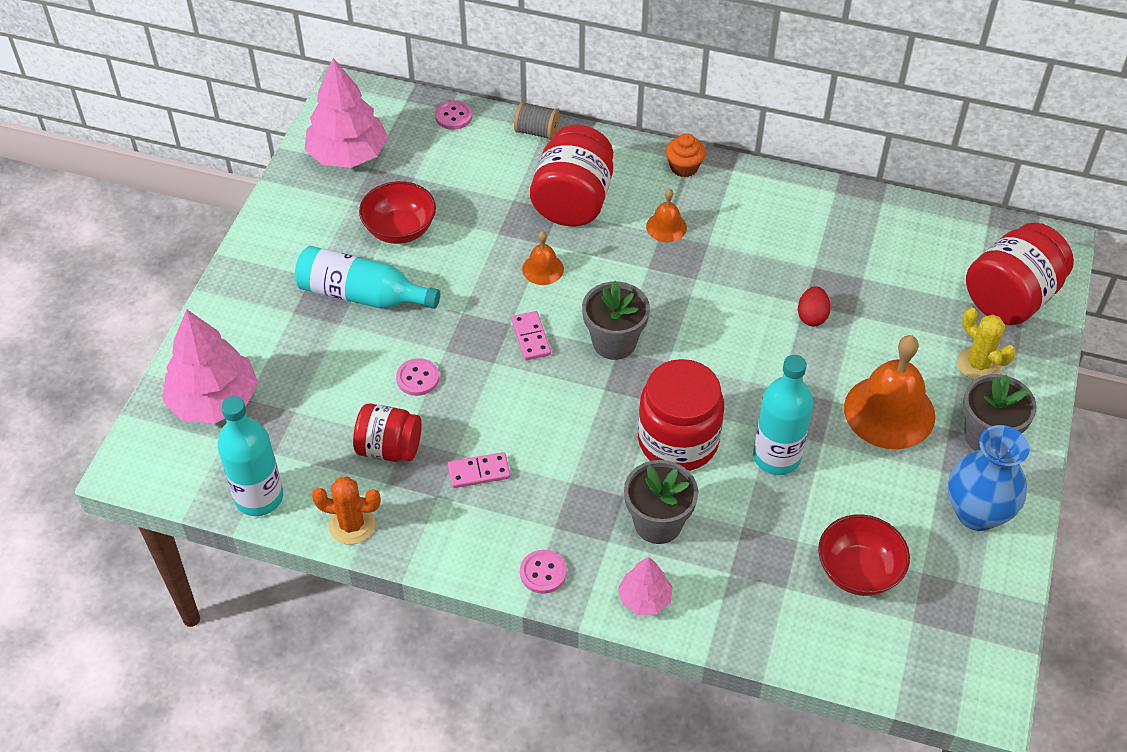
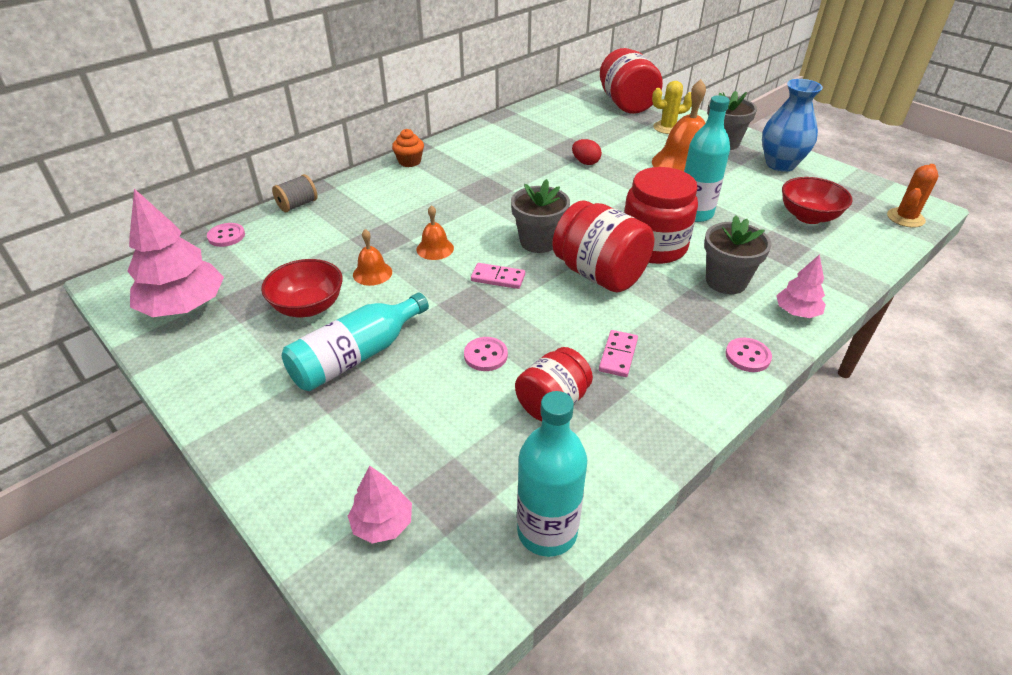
camera: 60 degrees left, 10 degrees down
pink tree [162,309,258,423] -> pink tree [348,466,412,543], size x0.53
orange cactus [312,476,381,545] -> orange cactus moved to [887,164,939,227]
red jar [530,125,613,226] -> red jar moved to [552,200,654,292]
orange bell [646,189,687,242] -> orange bell moved to [353,229,392,286]

